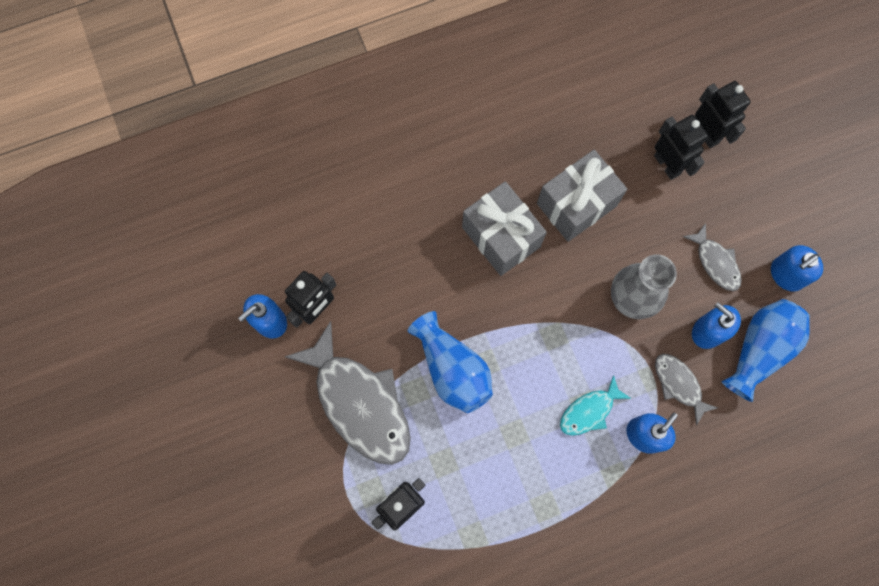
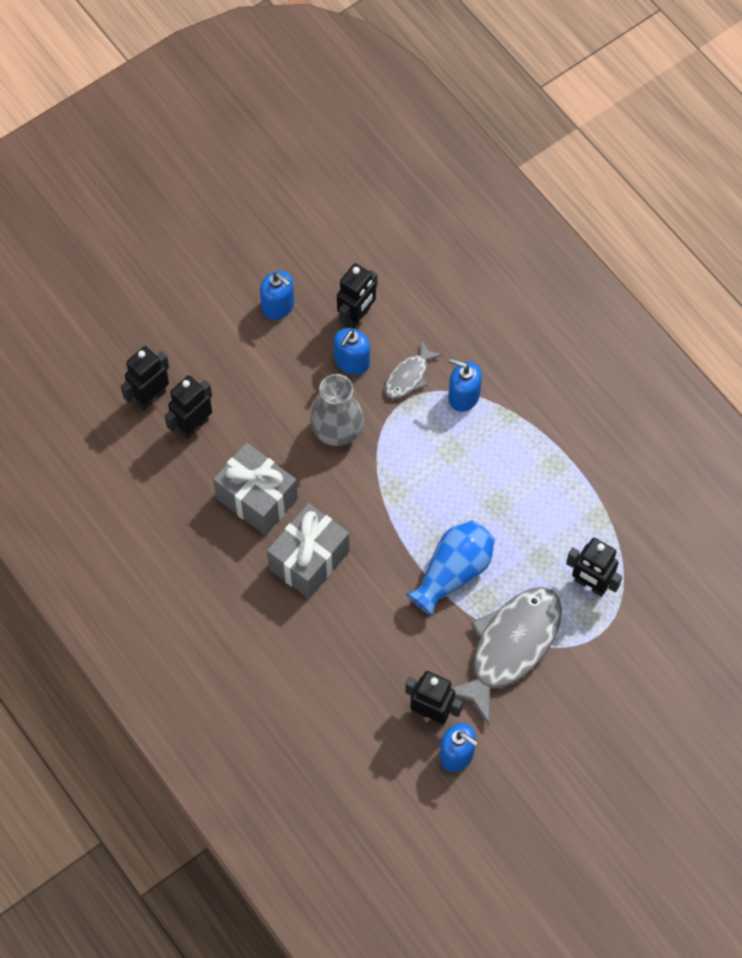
camera: 105 degrees left, 10 degrees down
turquoise fish [560,375,631,436] -> none
grey fish [683,223,742,291] -> none
blue vase [721,299,810,402] -> black robot [337,263,377,329]

